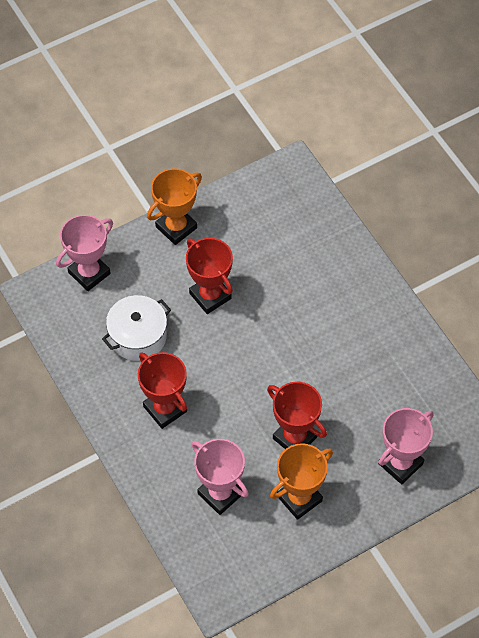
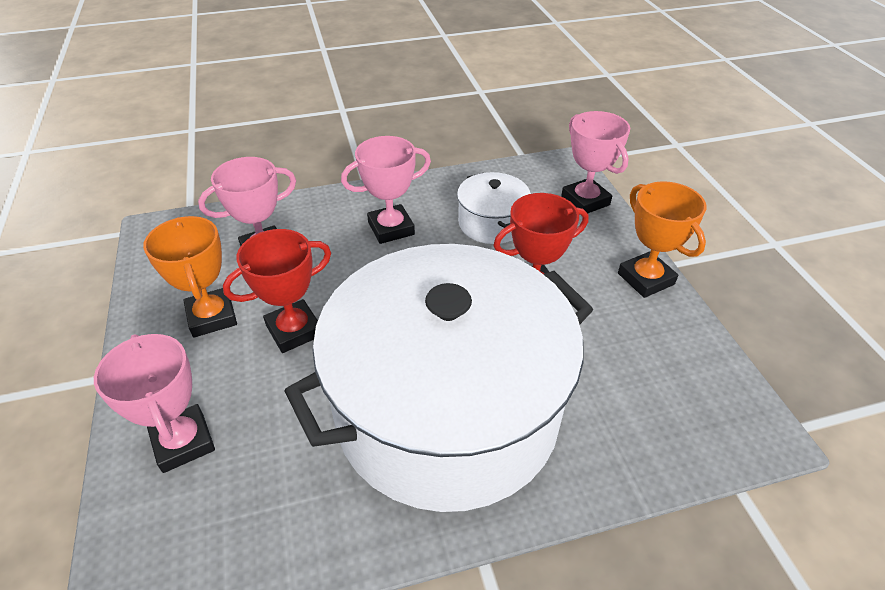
camera: 105 degrees right, 15 degrees down
red trophy [138,352,187,429] -> pink trophy [341,136,431,244]
none -> white pot [285,244,593,512]

